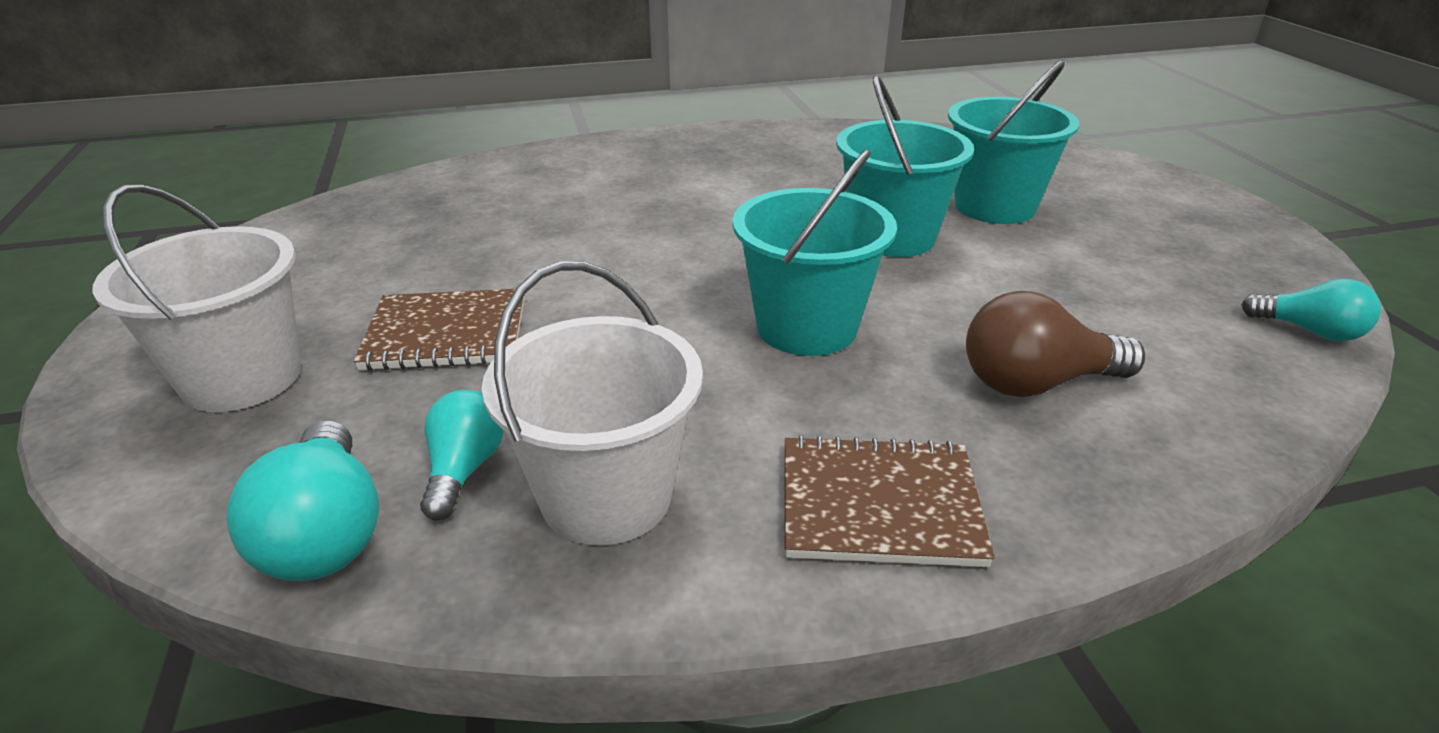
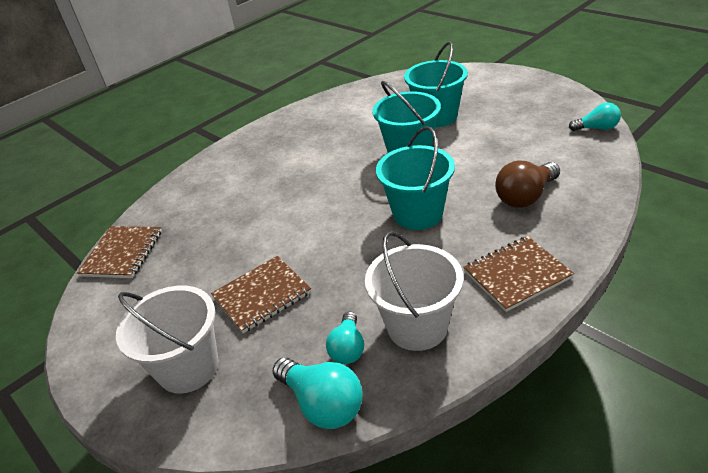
camera: 25 degrees left, 5 degrees up
turquoise light bulb [420,390,504,521] -> turquoise light bulb turned 150 degrees counterclockwise [326,311,364,364]
none -> brown notebook [77,226,162,278]

